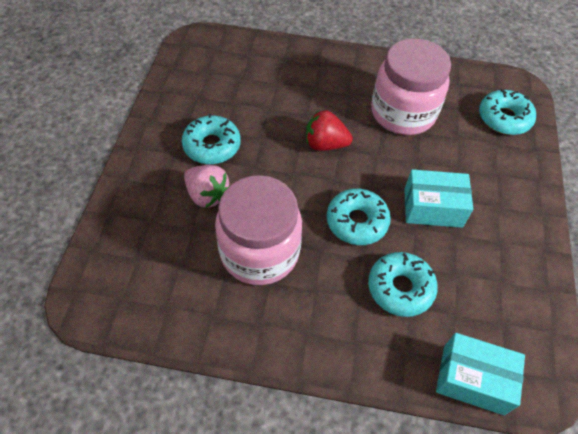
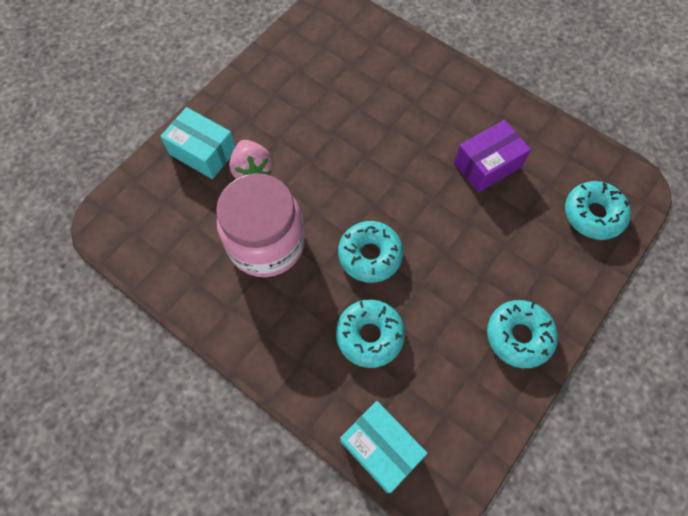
camera: 30 degrees right, 10 degrees up
turquoise donut [182,114,241,164] -> turquoise donut moved to [487,300,558,368]
red strawberry [306,110,353,151] -> none
pink jar [371,39,451,135] -> purple box [454,120,531,193]
turquoise box [404,169,473,228] -> turquoise box moved to [160,107,236,179]

